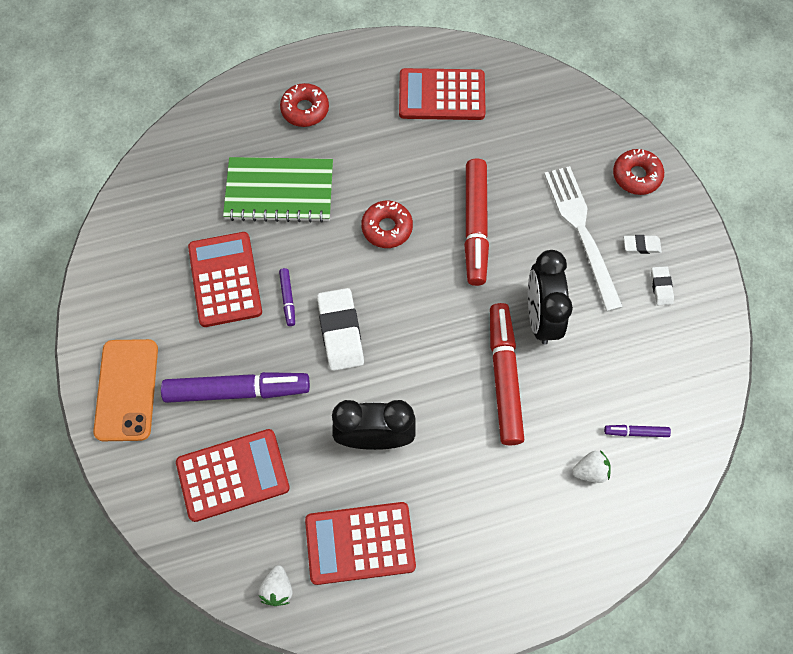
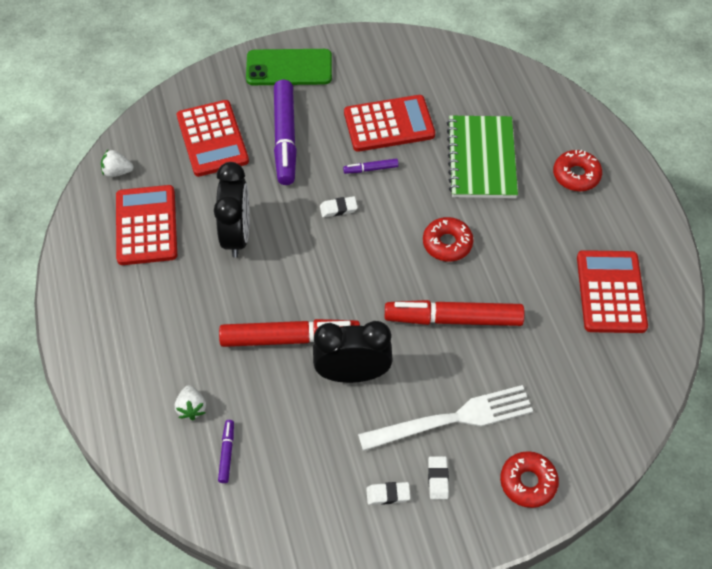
camera: 90 degrees right, 10 degrees down
orange phone [93,339,158,441] -> green phone [246,49,332,85]
white eraser [317,288,364,371] -> white eraser [320,196,358,217], size x0.50

